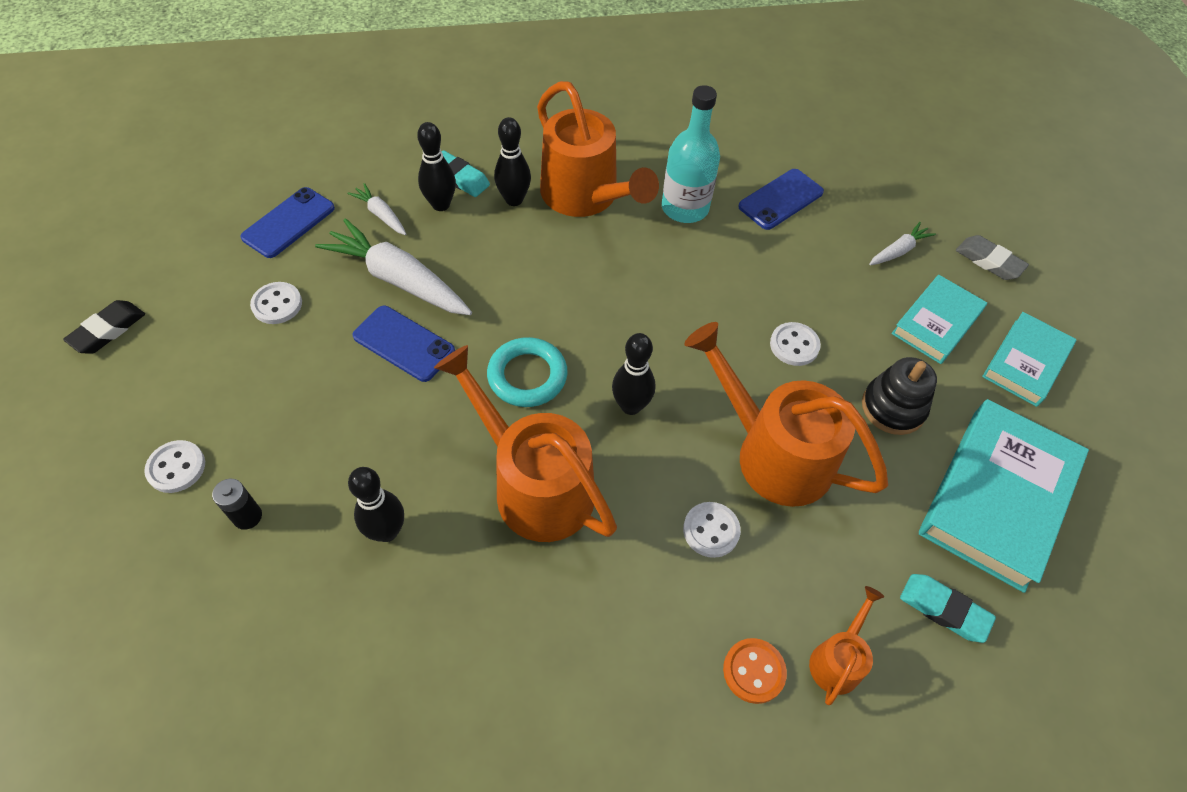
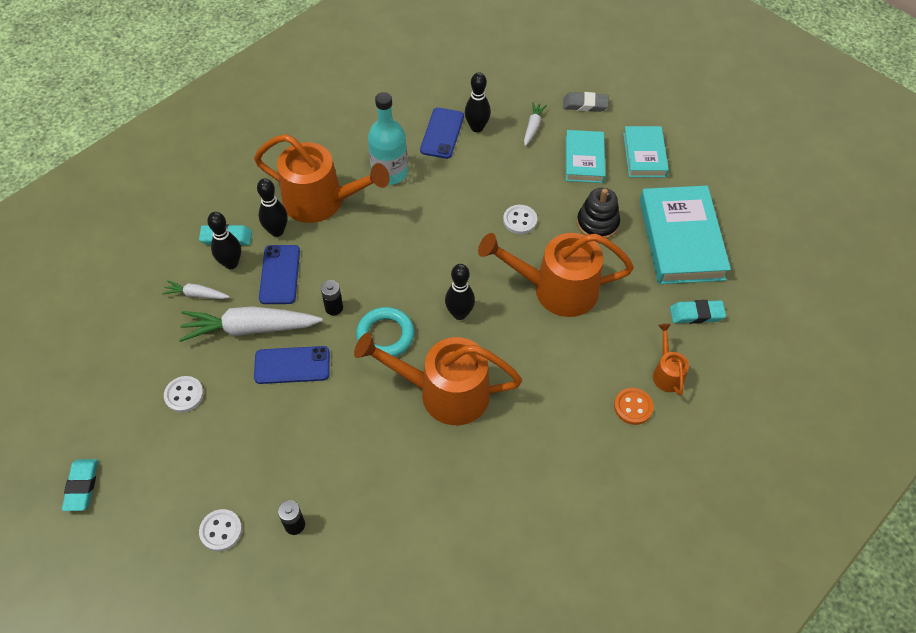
camera: 35 degrees left, 0 degrees up
black eraser [63,300,145,354] -> turquoise eraser [62,459,98,511]
blue phone [241,187,335,258] -> blue phone moved to [259,245,300,304]
black bowling pin [348,467,404,542] -> black bowling pin moved to [465,72,491,132]
white button [683,502,741,558] -> none
none -> black battery [321,280,343,316]

